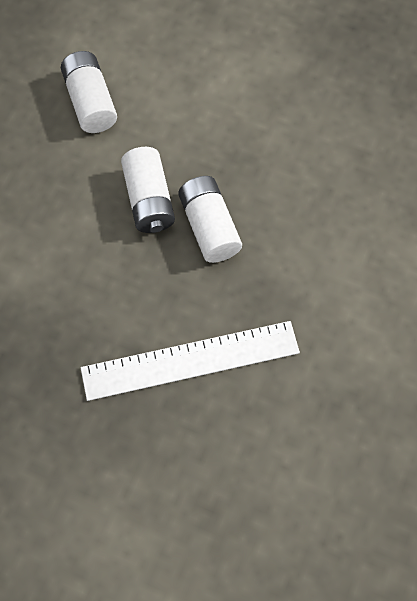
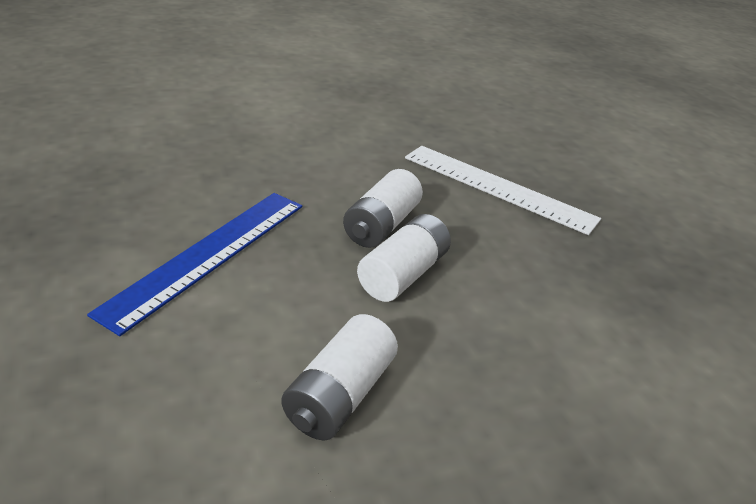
camera: 135 degrees left, 30 degrees down
none -> blue ruler [87,193,302,336]

